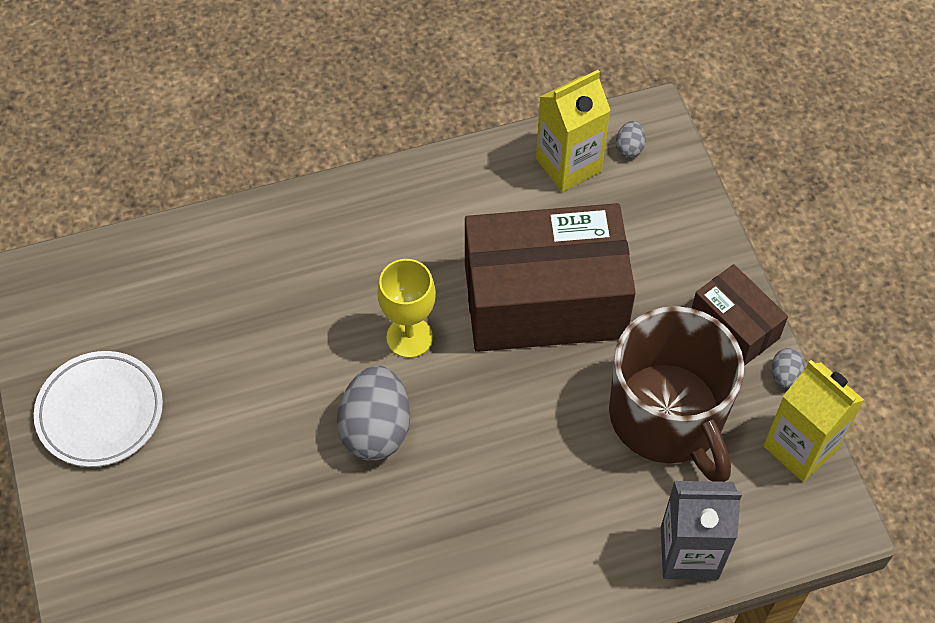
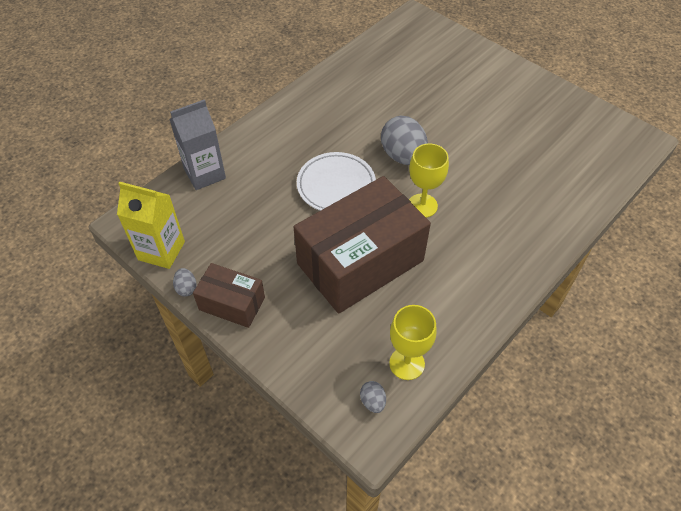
camera: 150 degrees right, 5 degrees down
white plate [34,351,163,467] -> white plate moved to [297,152,376,211]
yellow carton [536,70,611,192] -> yellow goblet [389,305,437,380]
brown mug [609,306,744,482] -> none

